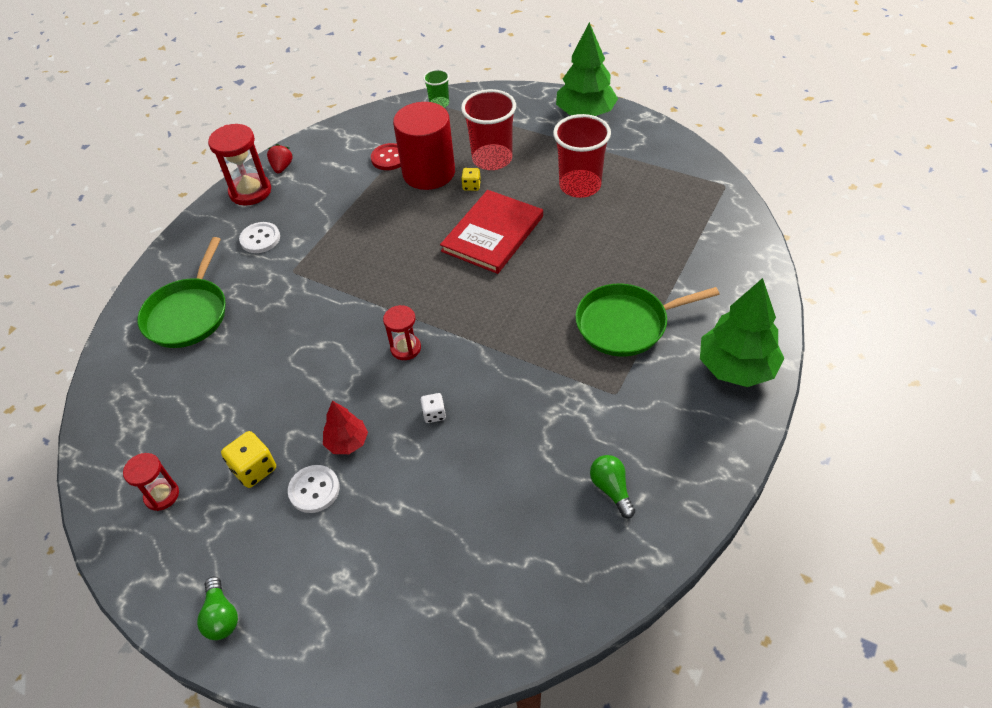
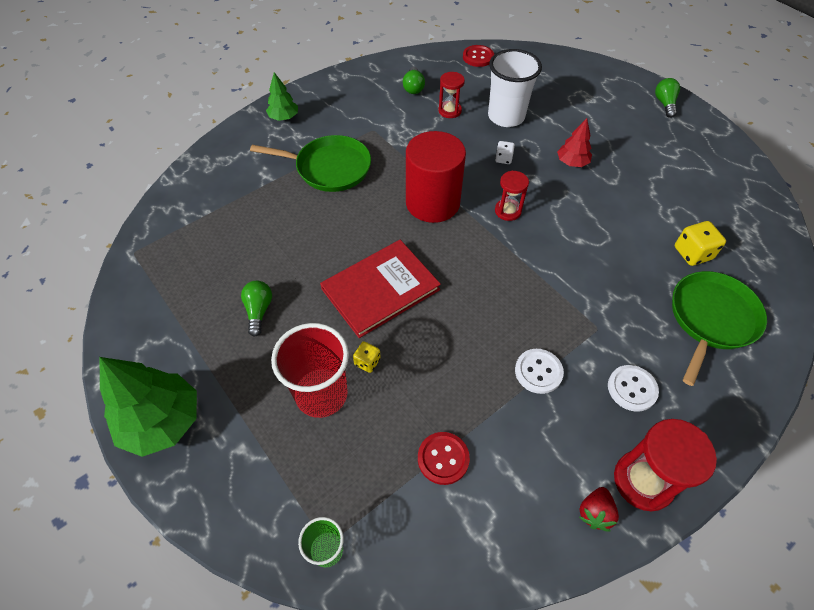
camera: 160 degrees left, 5 degrees up
red hourglass [123,453,179,511] -> red hourglass moved to [438,72,465,118]
yellow dice [221,431,276,488] -> yellow dice moved to [675,221,726,266]
white button [288,465,340,513] -> white button moved to [515,349,564,394]
red cylinder [393,102,455,190] -> red cylinder moved to [406,131,466,223]
red cup [553,114,611,198] -> green light bulb [241,281,272,337]
green tree [700,278,785,387] -> green tree [266,72,298,121], size x0.54
none -> red button [463,45,494,67]
none -> white cup [488,49,542,127]

